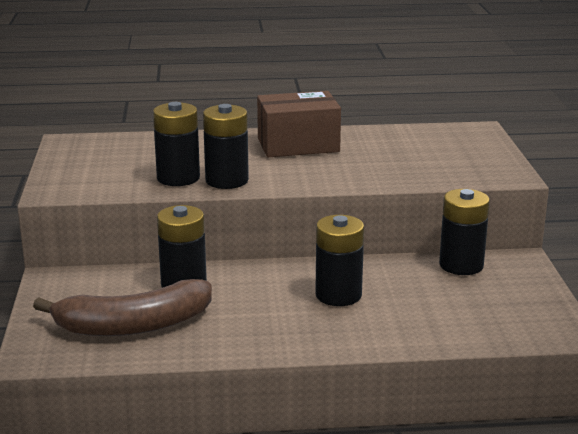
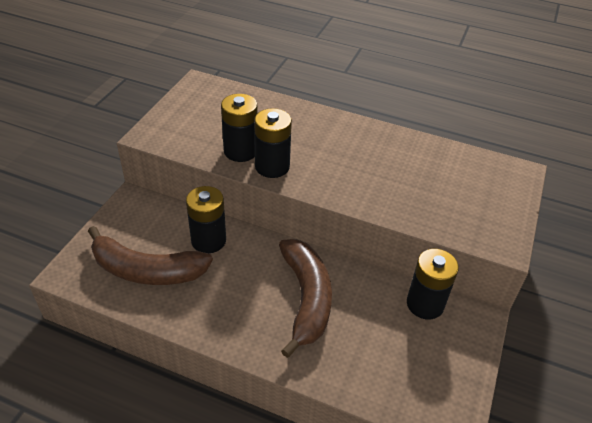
camera: 25 degrees right, 20 degrees up
brown box [257,91,341,157] -> none
black battery [315,215,364,306] -> brown banana [279,239,332,358]

